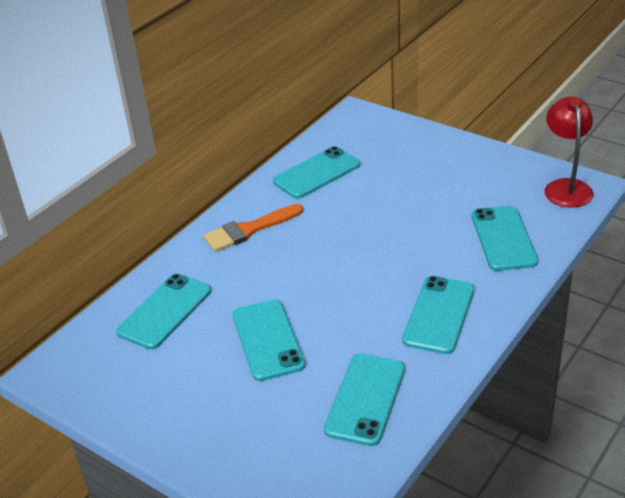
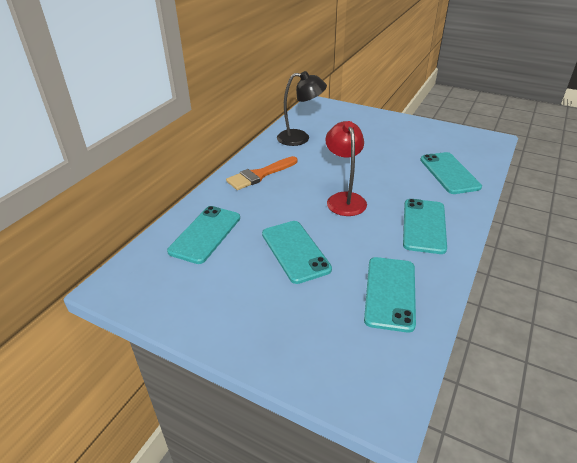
camera: 10 degrees left, 0 degrees up
turquoise phone [273,146,360,199] -> black lamp [277,71,327,146]
red lamp [544,96,594,208] -> red lamp moved to [325,121,367,216]

